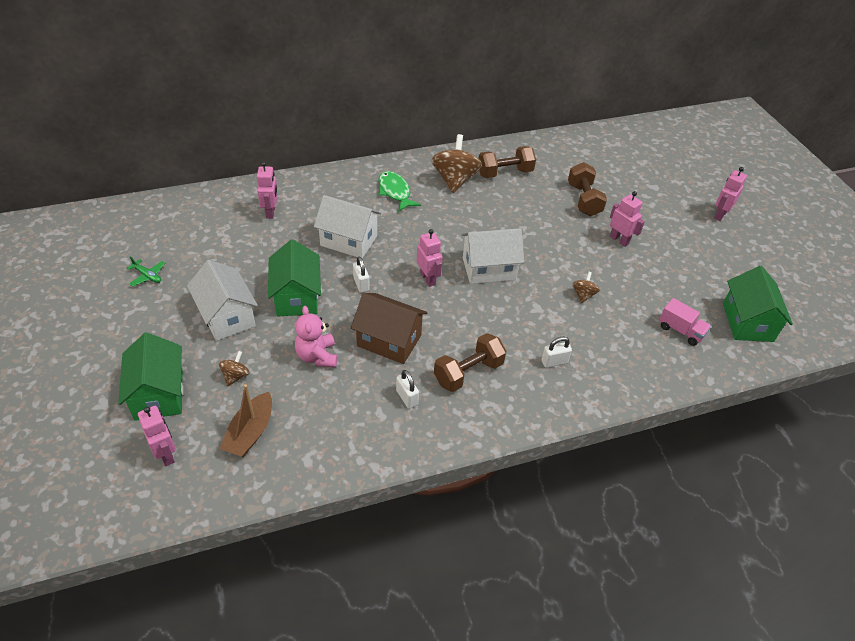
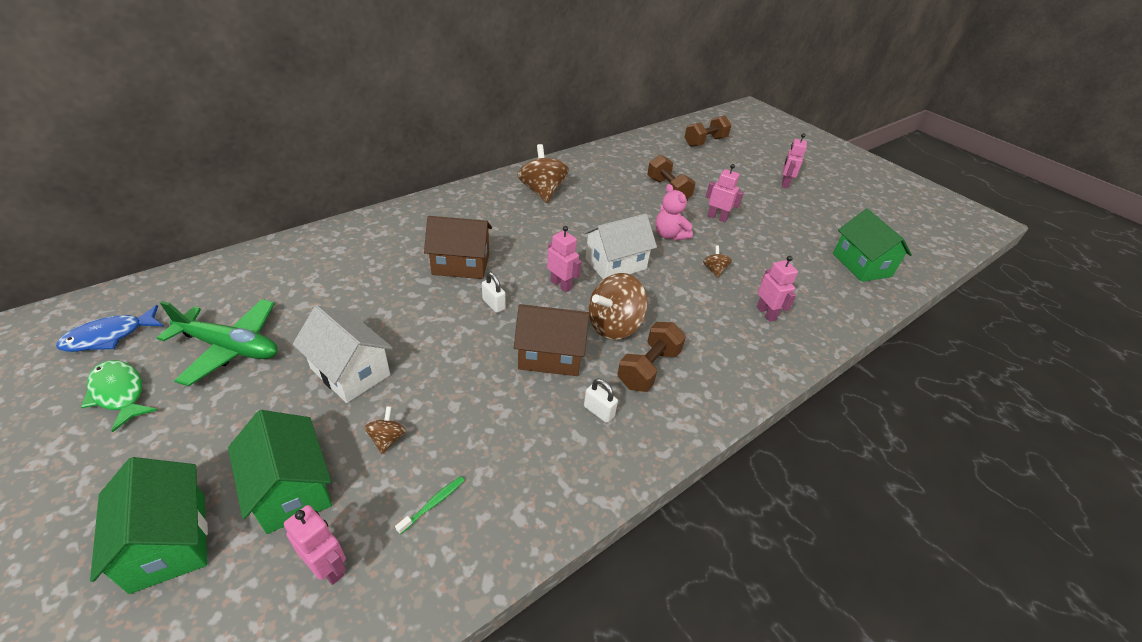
camera: 20 degrees left, 5 degrees down
green plane [127,256,165,287] -> green plane [157,299,278,386], size x2.29
brown boat [220,384,272,457] -> green toothbrush [395,476,465,534]
pink robot [257,162,278,219] -> pink robot moved to [757,256,798,322]
green house [268,239,321,317] -> green house moved to [90,457,208,594]
pink teddy bear [295,306,337,367] -> pink teddy bear moved to [655,184,693,241]
white house [314,195,381,258] -> brown house [424,216,492,279]
green fish [378,171,421,212] -> green fish moved to [81,360,158,432]
brown dumbbell [479,146,536,178] -> brown dumbbell moved to [685,116,731,147]
white padlock [542,337,572,368] -> none
pink truck [659,298,711,346] -> none
none -> blue fish [56,305,164,352]
none -> brown spinning top [589,273,648,340]

